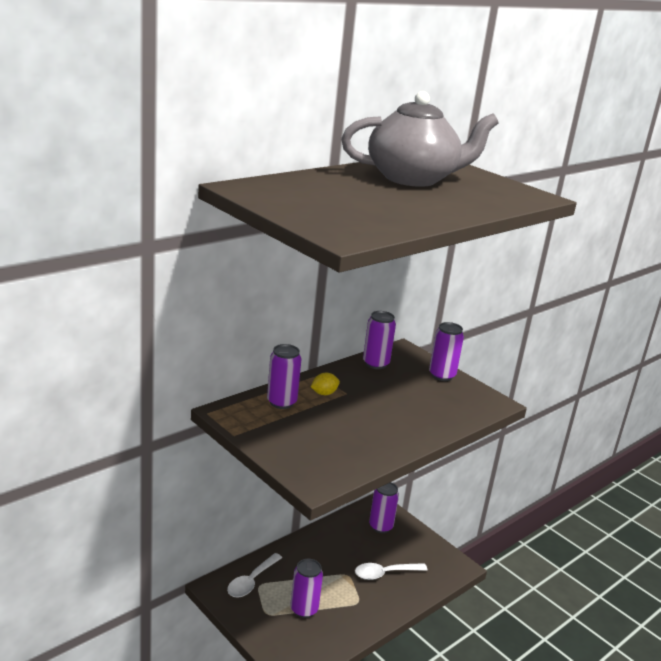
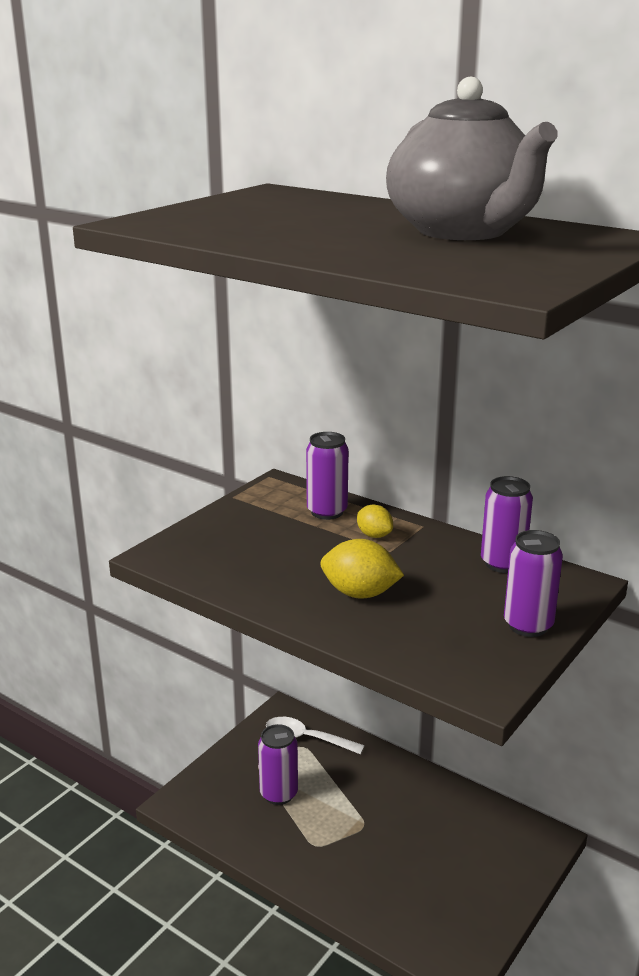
camera: 80 degrees right, 0 degrees up
white spoon [355,563,428,580] -> none
purple can [369,482,399,533] -> none
none -> yellow lemon [321,539,404,599]

